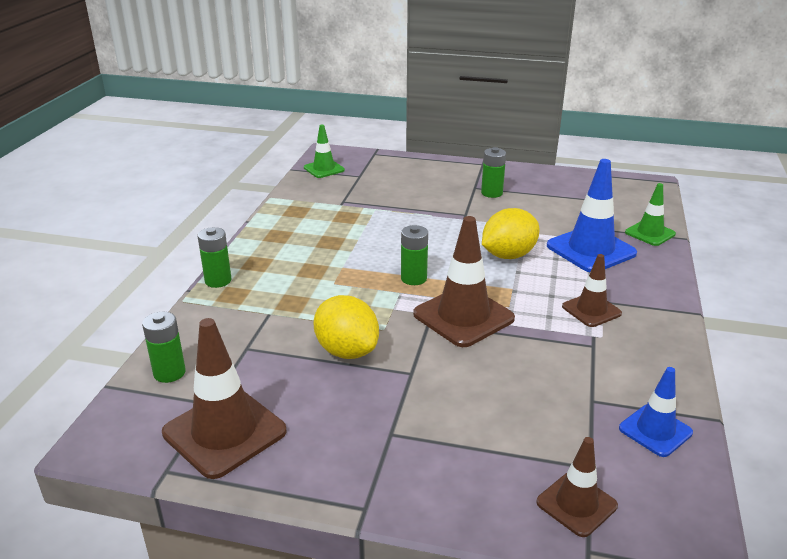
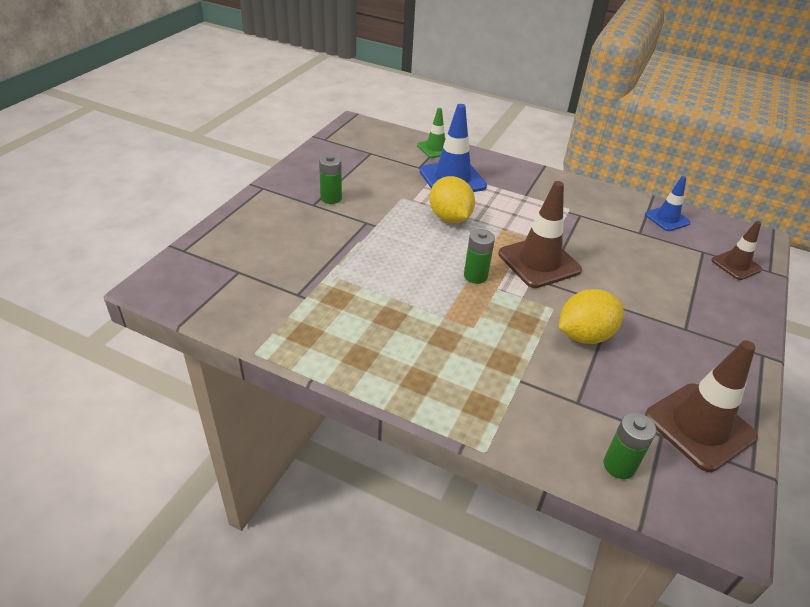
camera: 80 degrees left, 10 degrees up
green battery [198,227,232,288] -> none
green traffic cone [304,125,345,178] -> none
brown traffic cone [562,254,622,327] -> none

